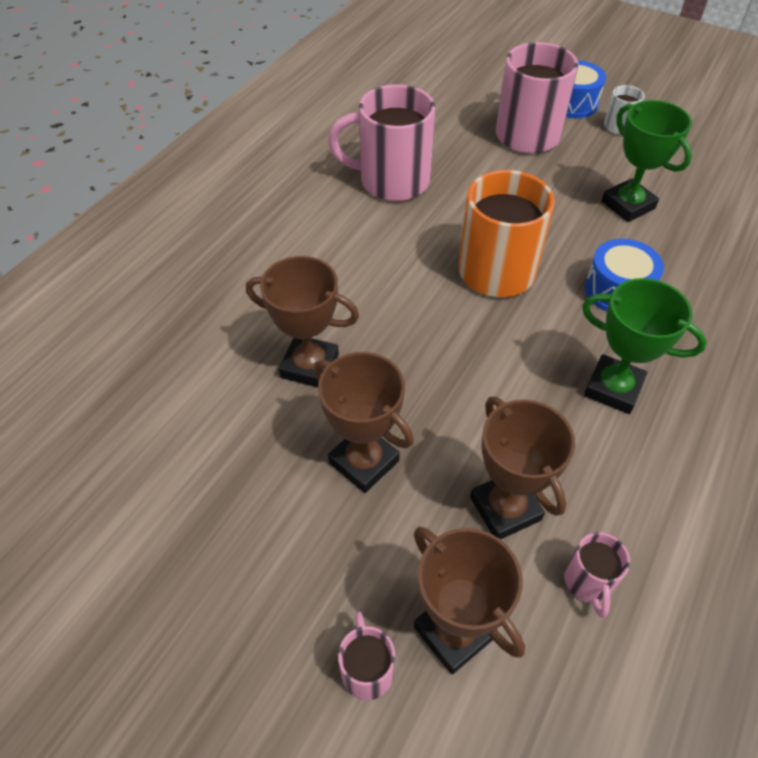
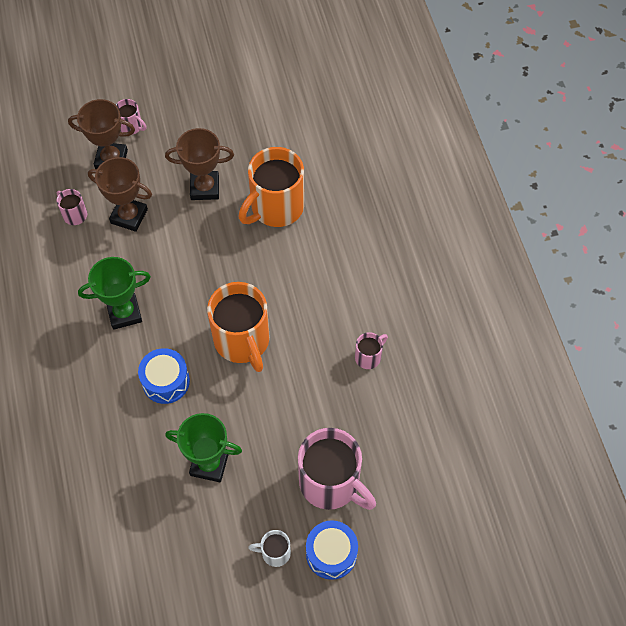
camera: 135 degrees right, 10 degrees up
brown trophy [246,256,359,388] -> orange mug [239,147,304,227]
pink mug [328,84,436,201] -> pink mug [355,332,388,369], size x0.46

